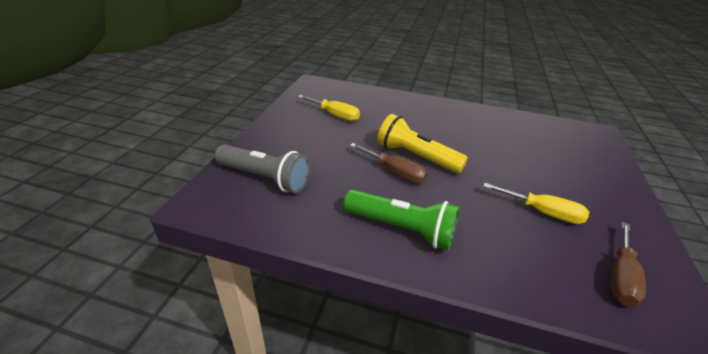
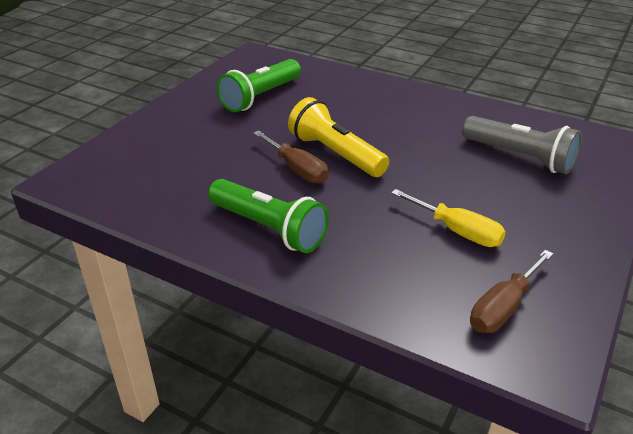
camera: 15 degrees right, 0 degrees up
grey flashlight [215,145,310,193] -> grey flashlight moved to [462,116,582,174]
yellow screwdriver [298,95,360,121] -> green flashlight [217,59,301,112]

